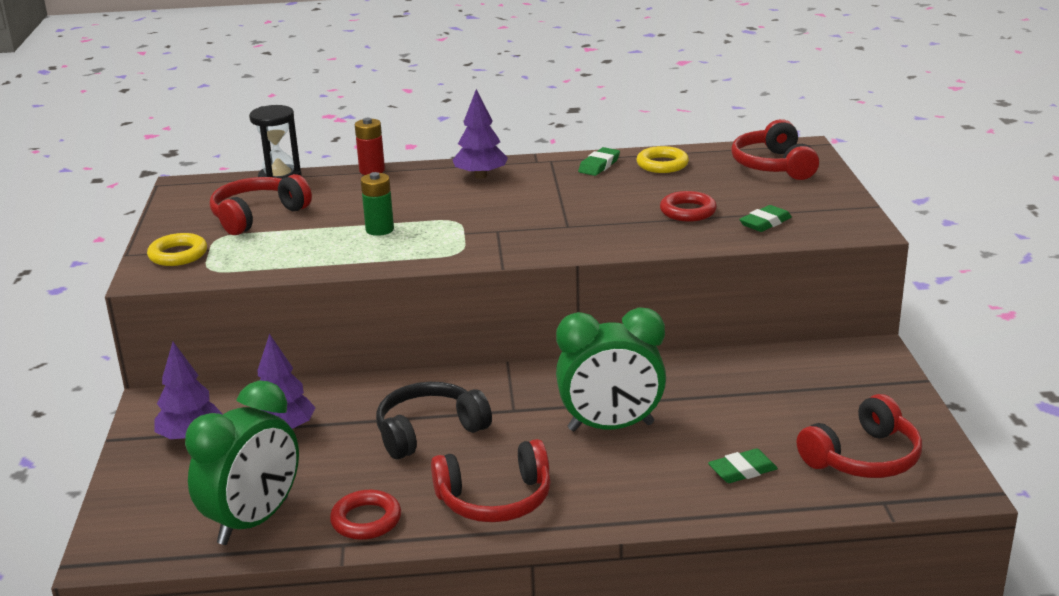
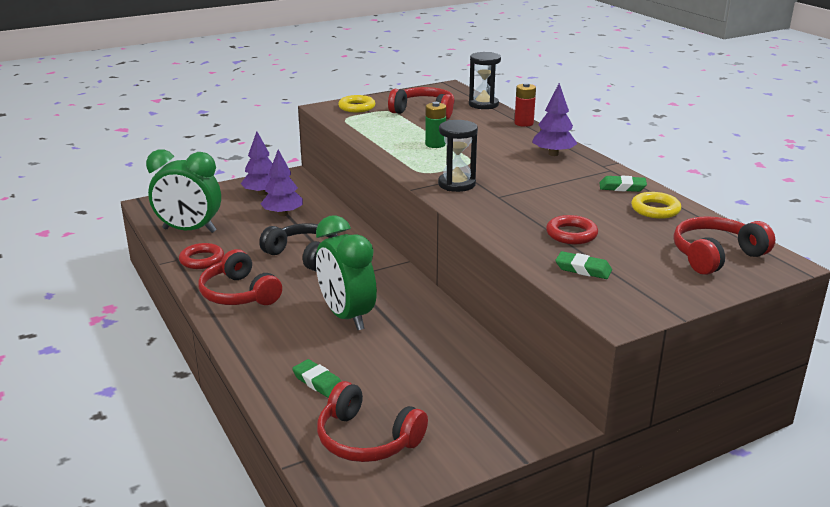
camera: 65 degrees right, 0 degrees up
none -> black hourglass [438,120,478,192]

